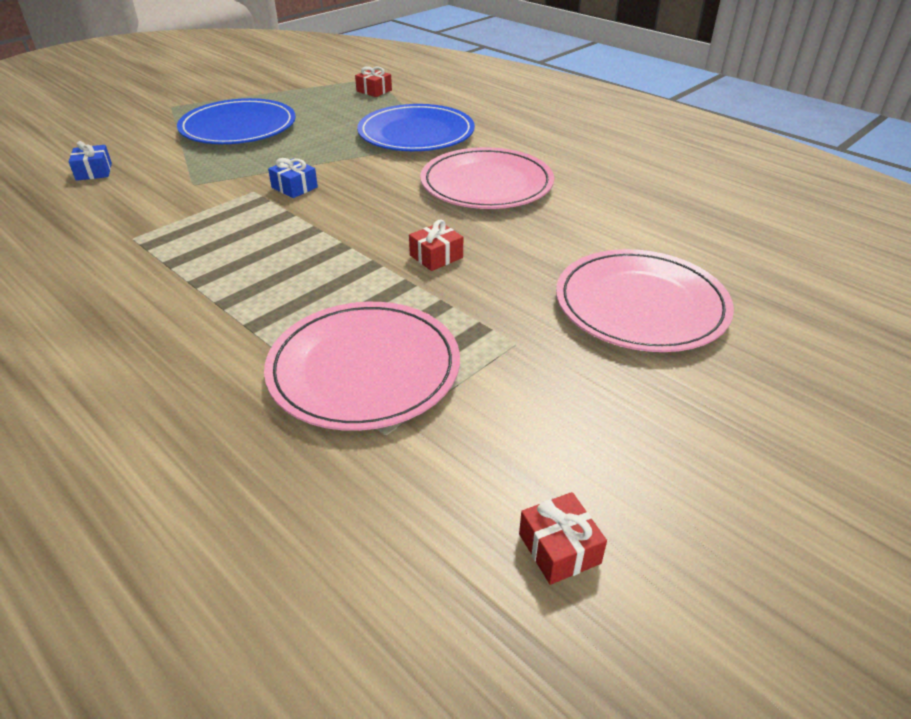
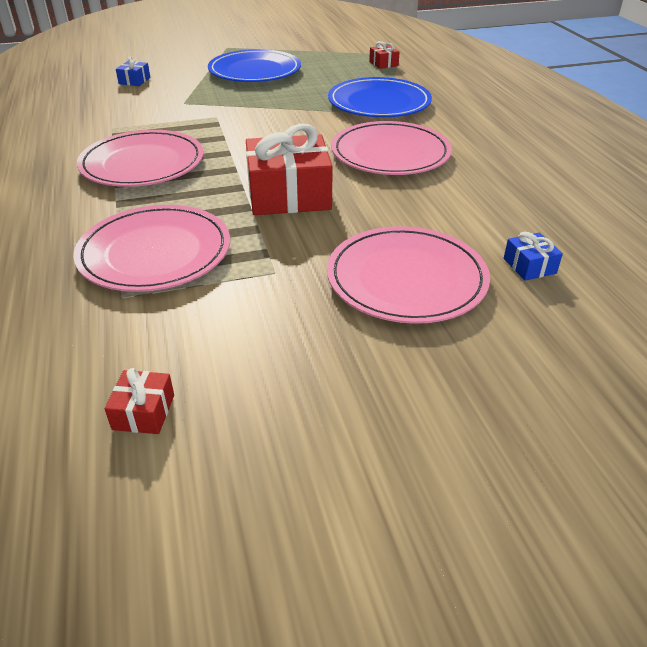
camera: 30 degrees right, 0 degrees up
blue gift [268,158,318,198] -> blue gift moved to [504,232,563,281]
red gift [409,219,463,271] -> red gift [246,123,333,215], size x2.24
none -> pink plate [77,130,204,187]

